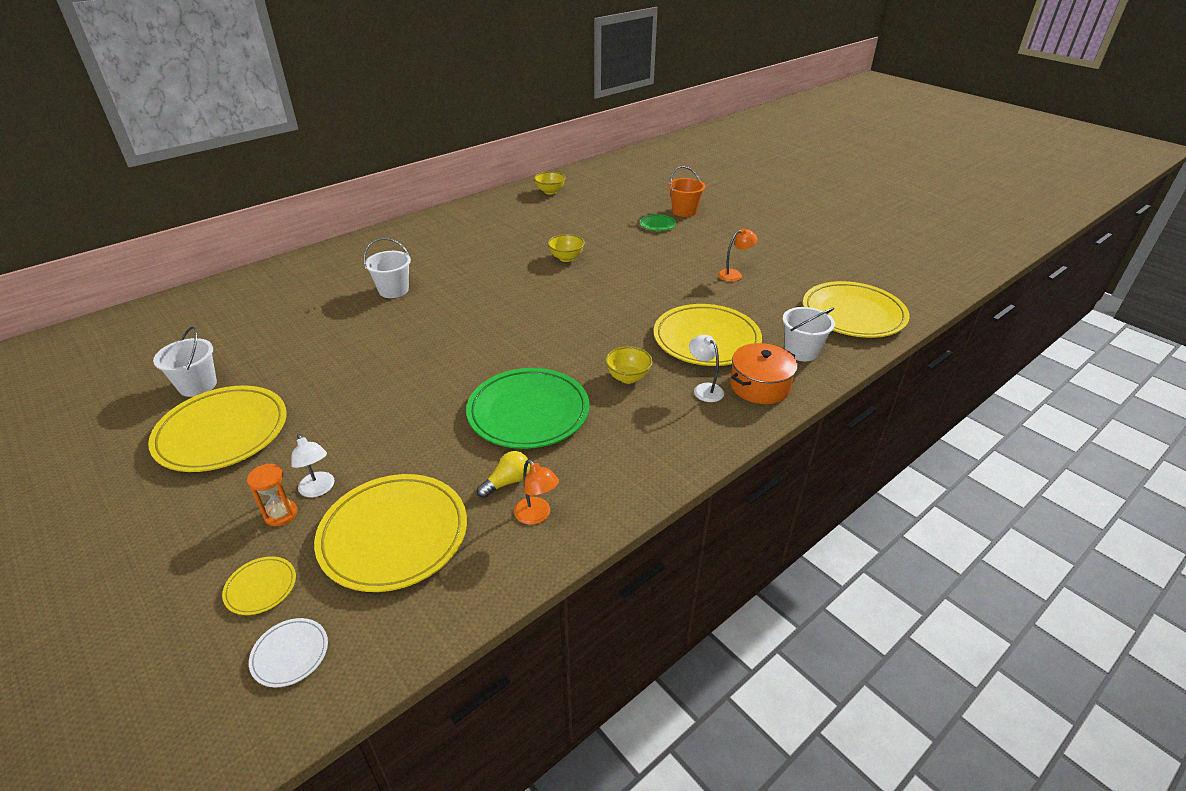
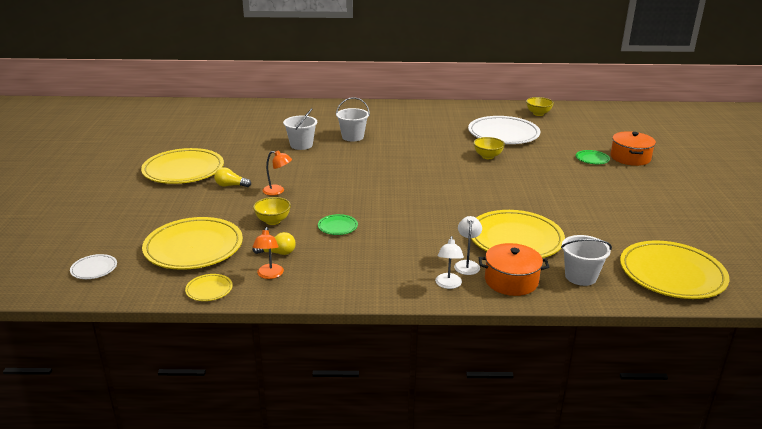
camera: 40 degrees right, 10 degrees down
white bucket [153,327,217,397] -> white bucket moved to [283,108,317,150]
yellow plate [222,556,296,615] -> yellow plate moved to [185,274,233,301]
orange hourglass [247,464,298,526] -> none
white lamp [291,434,334,497] -> white lamp moved to [435,236,464,289]
green plate [466,368,590,449] -> green plate [318,214,358,235], size x0.43
yellow bowl [605,346,653,384] -> yellow bowl moved to [253,197,291,225]
orange bucket [668,166,706,217] -> orange pot [611,131,656,166]
orange lamp [718,228,758,282] -> orange lamp moved to [263,151,292,195]
none -> yellow light bulb [214,167,251,187]
none -> white plate [468,116,541,144]

